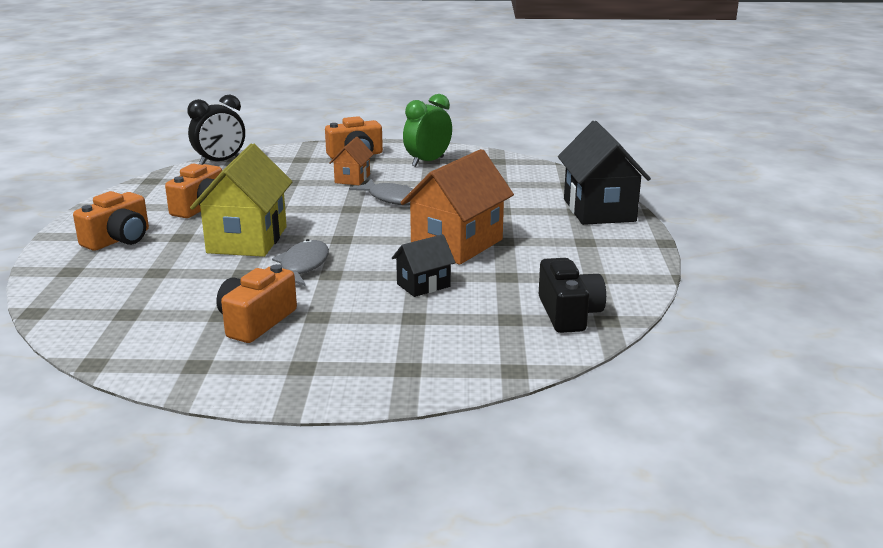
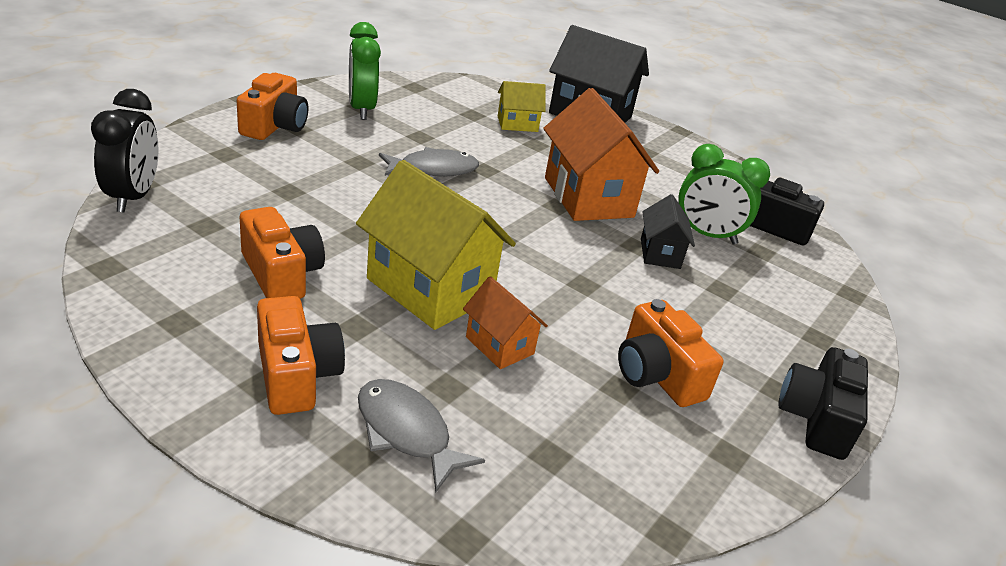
camera: 60 degrees left, 10 degrees up
grey fish [272,239,329,286] -> grey fish moved to [358,379,485,492]
orange house [329,137,374,185] -> orange house moved to [463,276,548,369]
none -> yellow house [498,81,546,132]
none -> green clock [678,144,770,245]
none -> black camera [778,347,868,460]

